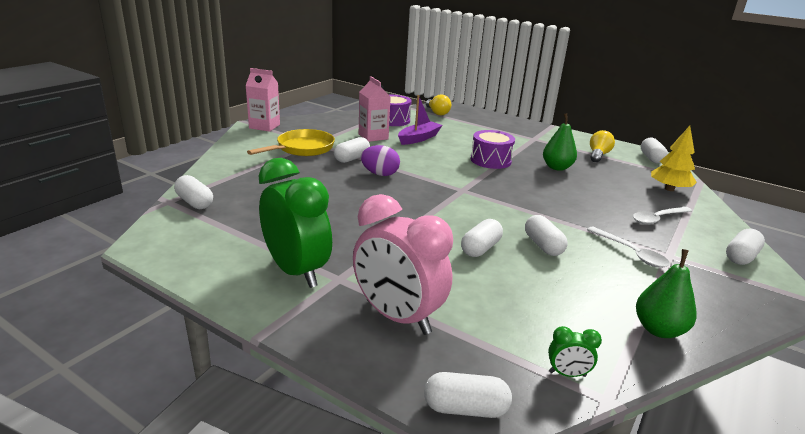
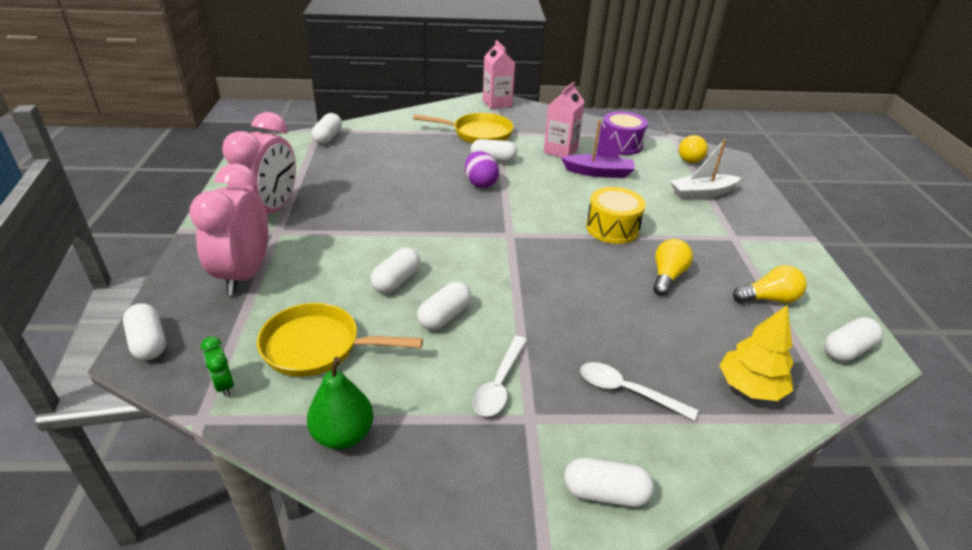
camera: 55 degrees right, 10 degrees up
green clock [259,158,332,288] -> pink clock [222,112,296,214]
white capsule [461,219,503,257] -> white capsule turned 60 degrees counterclockwise [370,247,420,293]
purple drum [471,130,515,169] -> yellow drum [586,187,646,244]
green pear [543,113,577,171] -> yellow light bulb [653,239,693,296]
none -> yellow pan [257,303,423,377]
none -> white boat [670,139,741,200]

